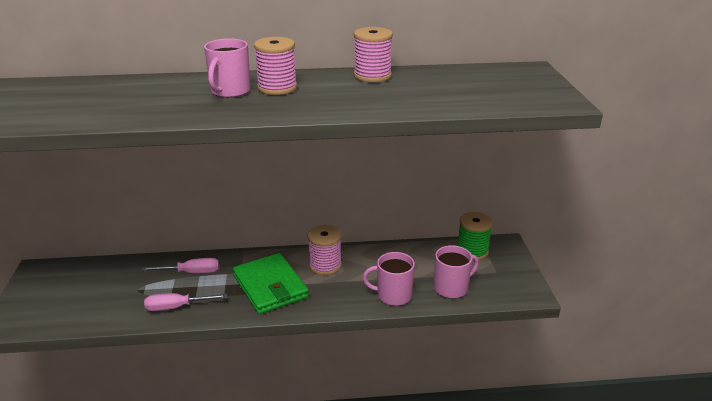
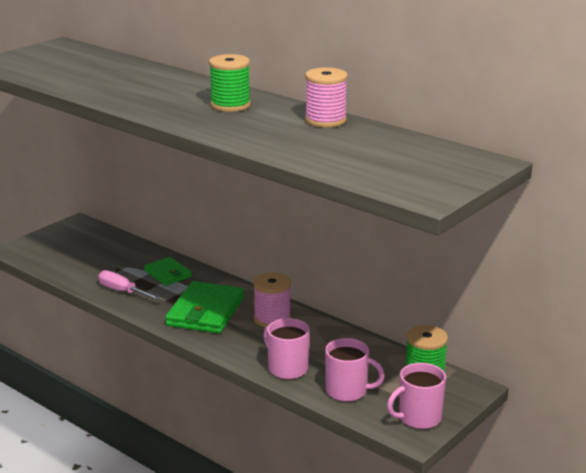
camera: 45 degrees right, 5 degrees down
pink screwdriver [142,258,219,273] -> green wallet [144,257,192,286]
pink mug [204,38,251,98] -> pink mug moved to [387,363,446,429]
pink spool [254,37,297,95] -> green spool [209,54,251,112]

